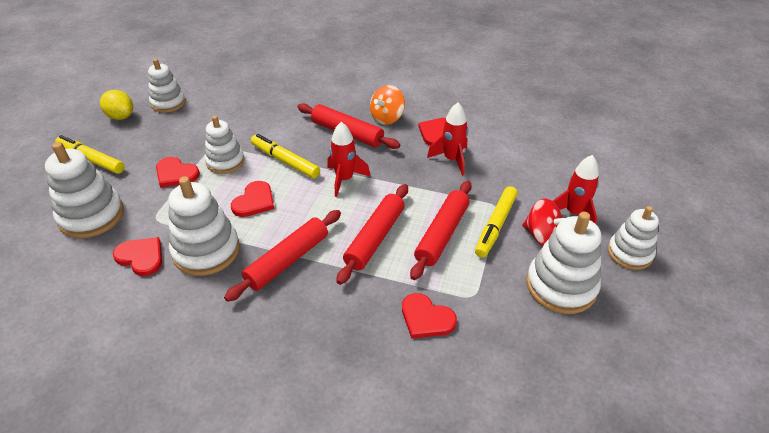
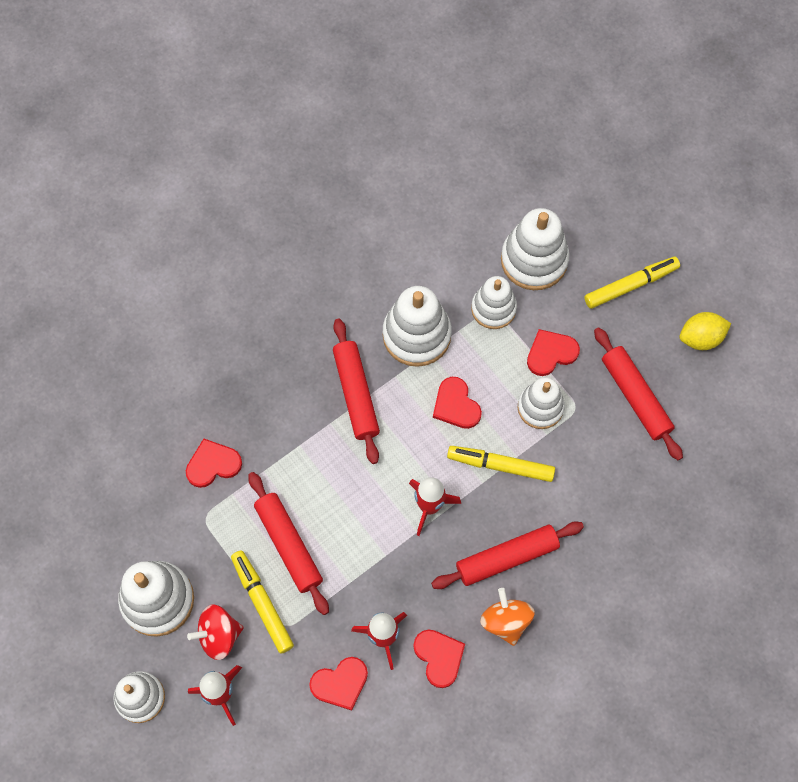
camera: 125 degrees right, 25 degrees up
red heart [113,237,162,276] -> red heart moved to [309,657,368,711]
white stacking toy [148,59,186,113] -> white stacking toy moved to [471,276,517,329]
yellow marker [251,134,320,178] -> yellow marker turned 150 degrees counterclockwise [447,446,555,482]
red rolling pin [336,184,408,285] -> red rolling pin moved to [594,327,683,460]

